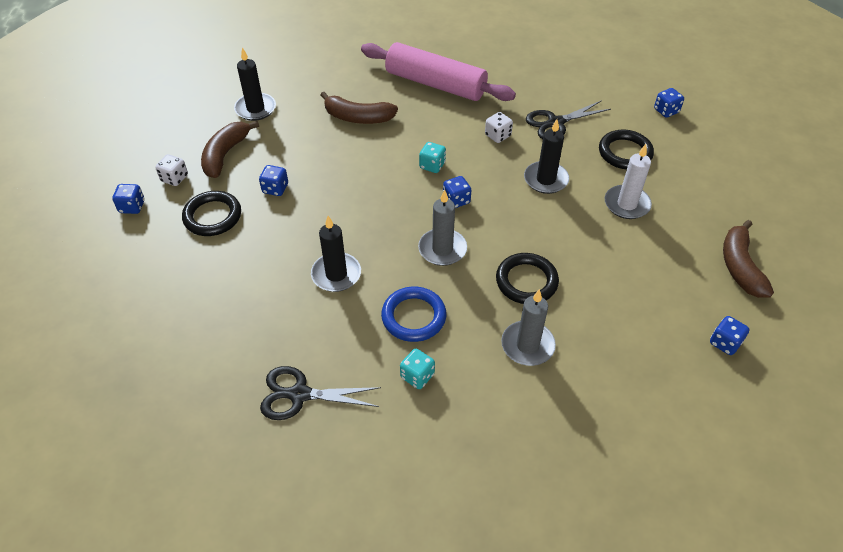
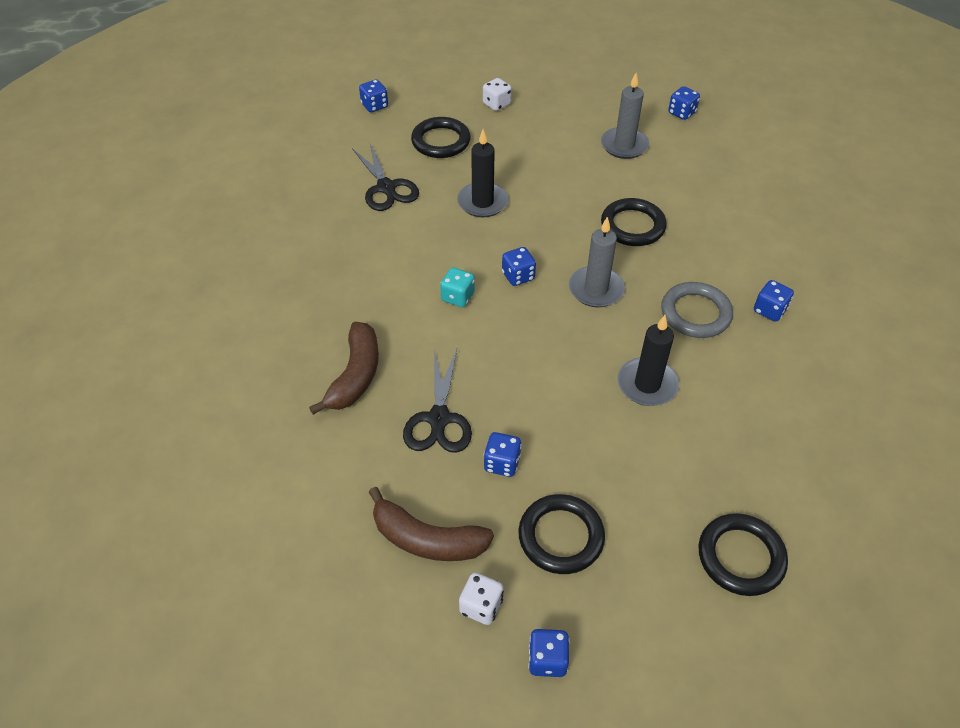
camera: 90 degrees left, 0 degrees up
black candle [234,48,276,121] -> none
black scissors [260,366,381,420] -> black scissors moved to [403,349,472,453]
pink rolling pin [361,42,516,101] -> none
blue ring [381,287,446,342] -> grey ring [661,282,733,338]
turquoise dice [400,349,435,389] -> blue dice [754,280,794,322]
white dice [485,112,513,143] -> white dice moved to [483,78,512,111]
grey candle [501,289,556,366] -> grey candle moved to [601,73,649,159]
white candle [605,144,652,219] -> none
brown banana [723,220,774,298] -> none
none -> black ring [699,513,788,596]

